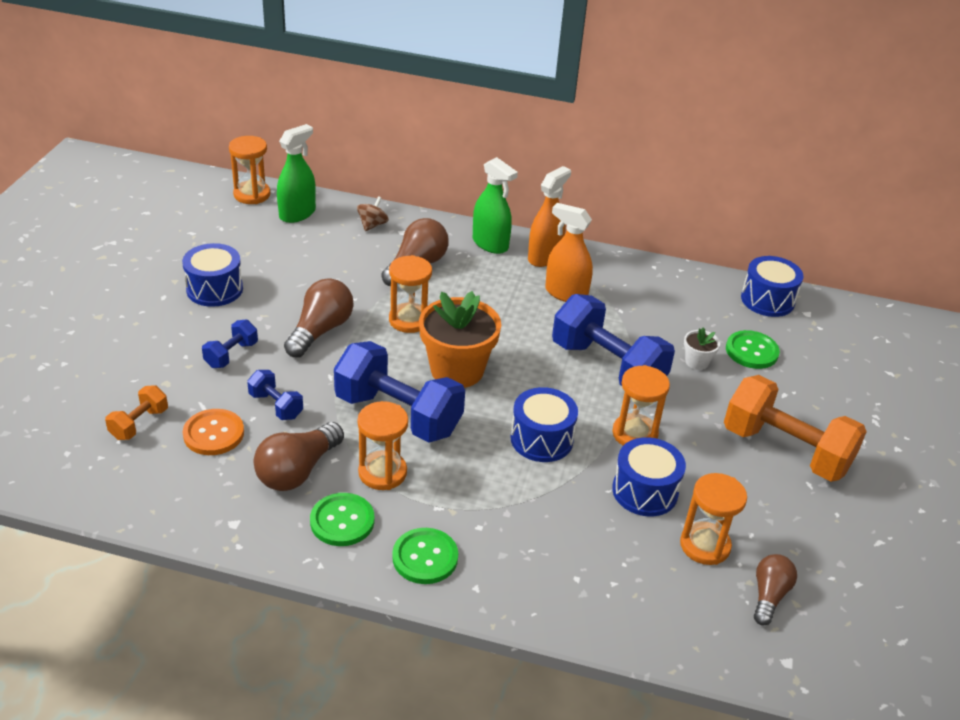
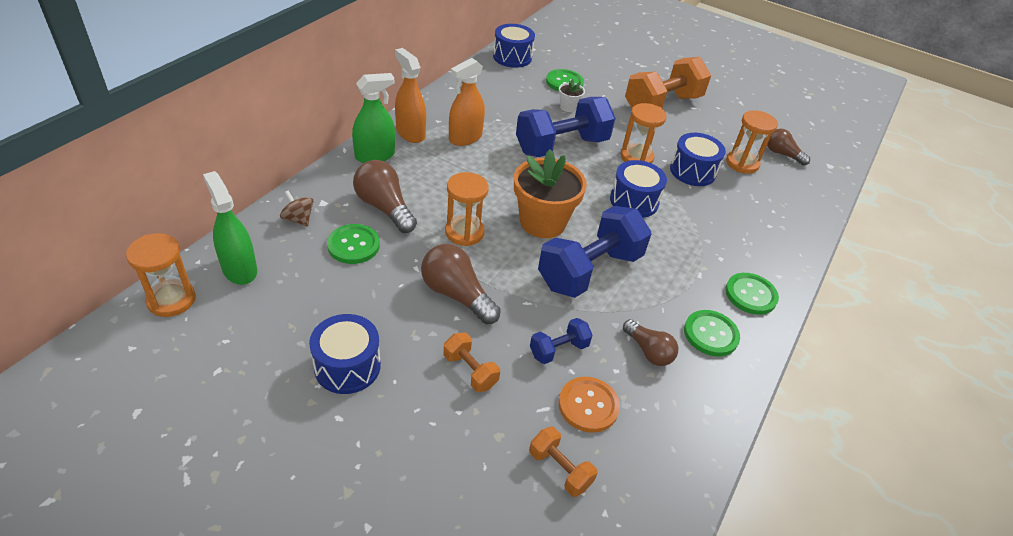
camera: 75 degrees left, 5 degrees up
blue dumbbell [202,319,258,368] -> orange dumbbell [443,333,500,392]
brown light bulb [254,422,344,491] -> brown light bulb [623,319,678,366], size x0.65
orange hourglass [358,401,408,490] -> none
none -> green button [327,224,380,264]

